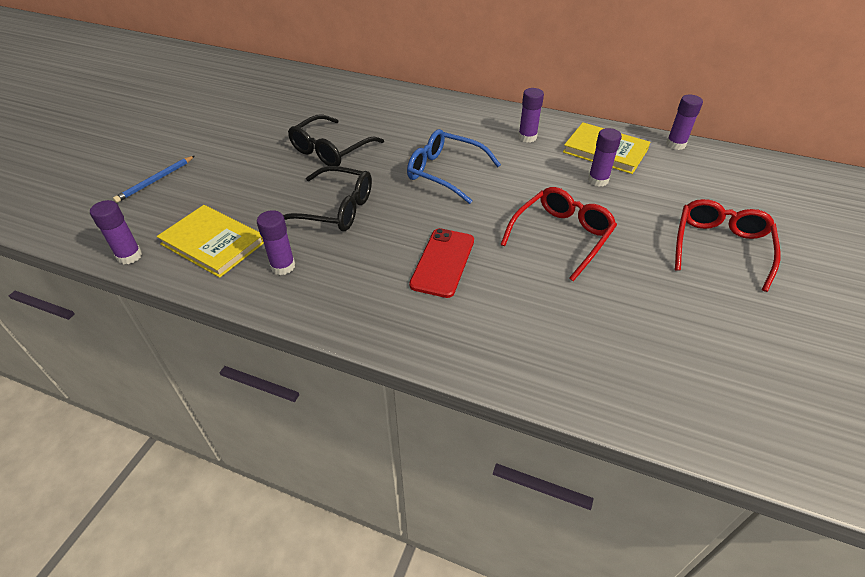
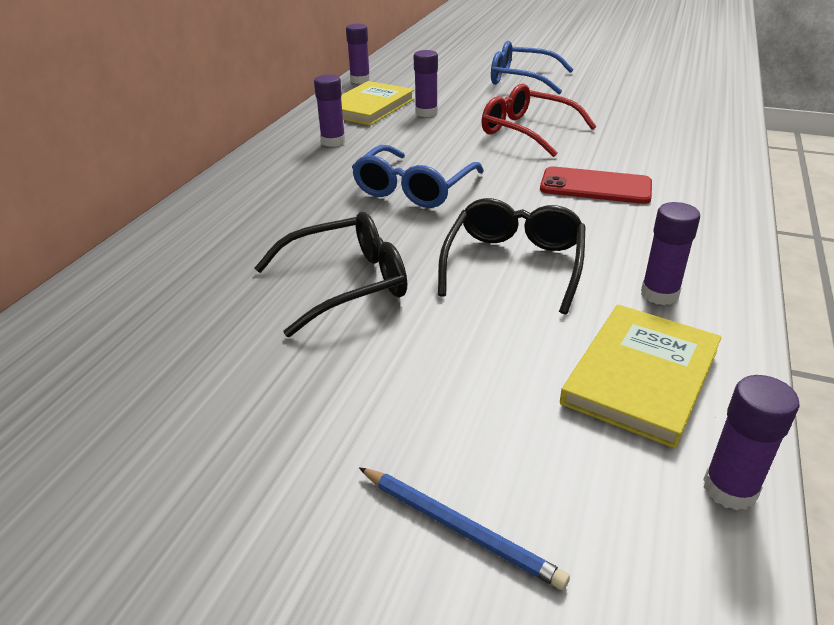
camera: 90 degrees left, 10 degrees down
black glasses [288,115,384,166] -> black glasses turned 60 degrees counterclockwise [255,212,407,337]
red glasses [675,199,780,292] -> blue glasses [491,41,574,94]

